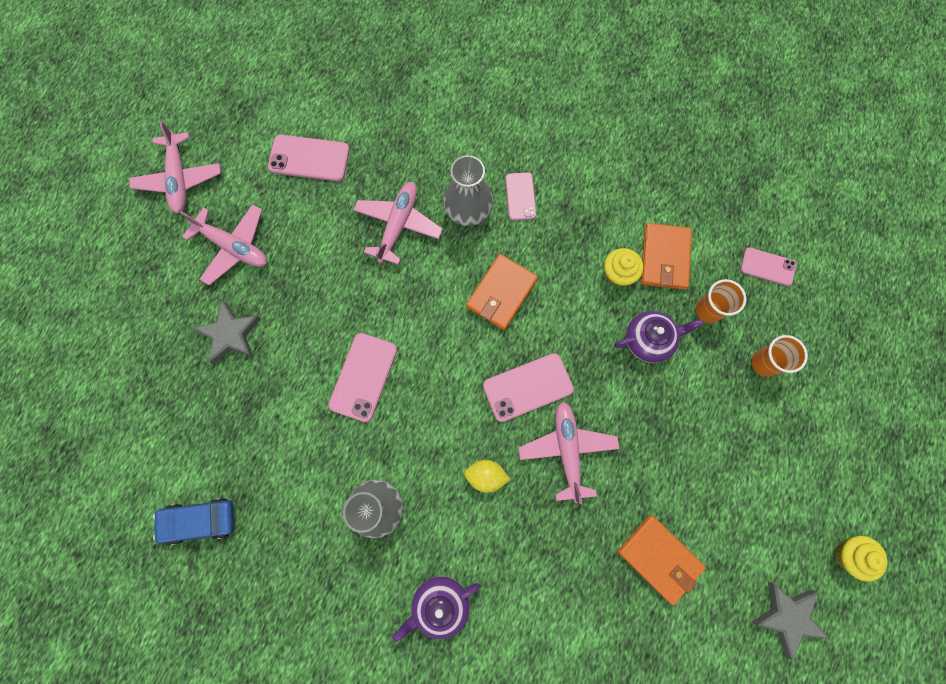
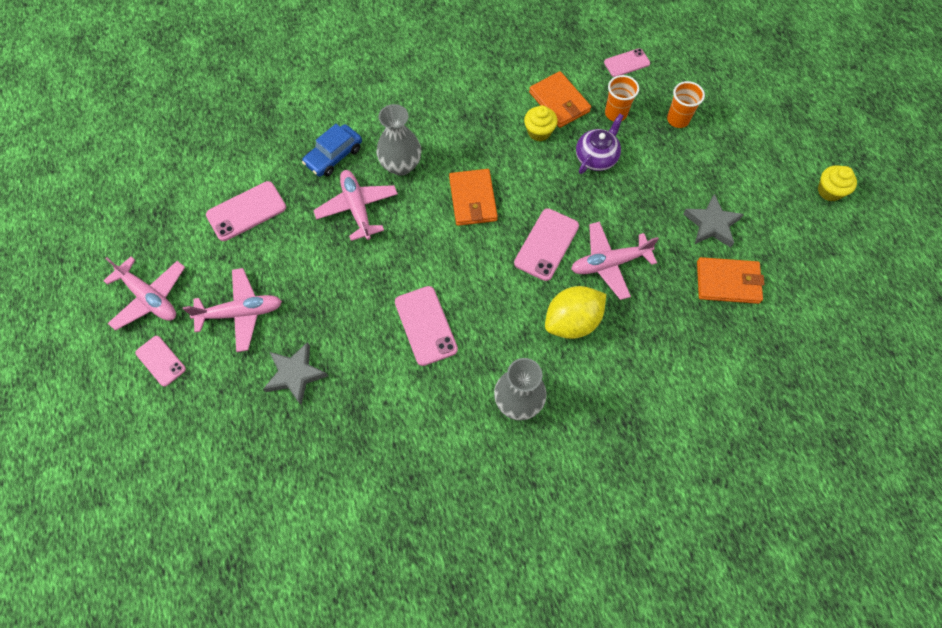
camera: 40 degrees left, 10 degrees down
blue car [153,498,234,545] -> blue car moved to [302,124,362,177]
purple teapot [392,576,480,642] -> none
yellow lemon [464,460,510,493] -> yellow lemon [545,286,606,339], size x1.73
pink phone [505,172,536,221] -> pink phone moved to [135,336,186,387]
pink plane [518,402,619,504] -> pink plane turned 60 degrees counterclockwise [571,222,659,300]
grey star [752,582,829,660] -> grey star moved to [683,194,744,248]

